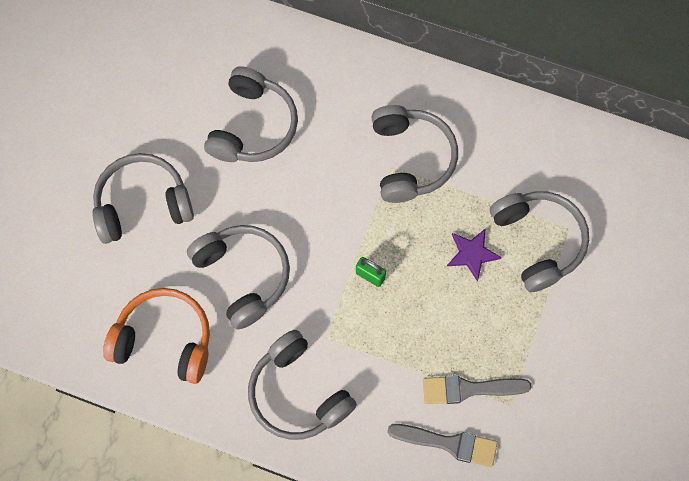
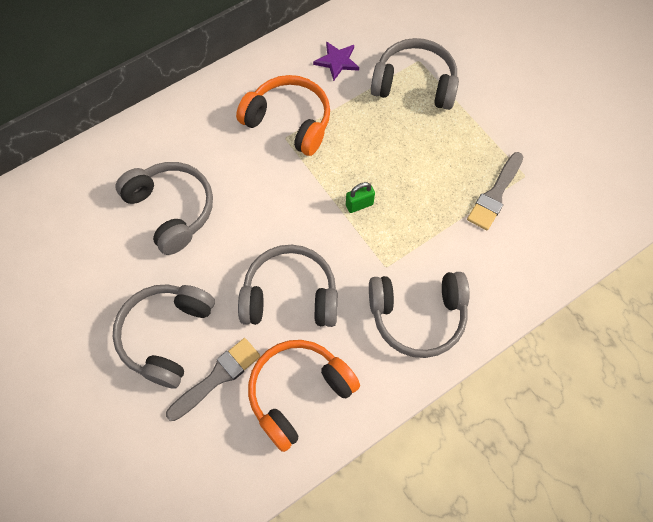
camera: 55 degrees left, 5 degrees down
grey headphones [372,105,458,203] -> orange headphones [236,75,330,156]
grey brush [387,424,498,467] -> grey brush moved to [166,338,260,421]
purple star [447,229,502,282] -> purple star moved to [313,41,359,81]

